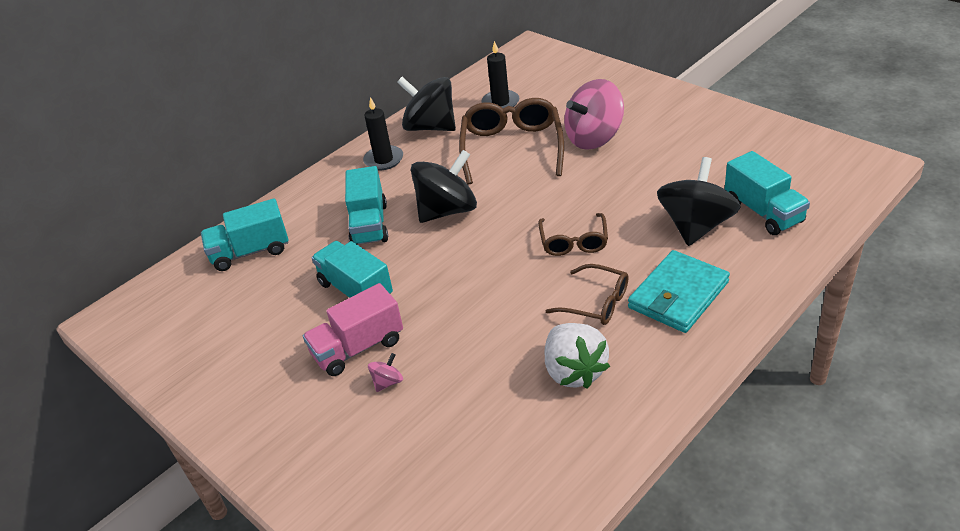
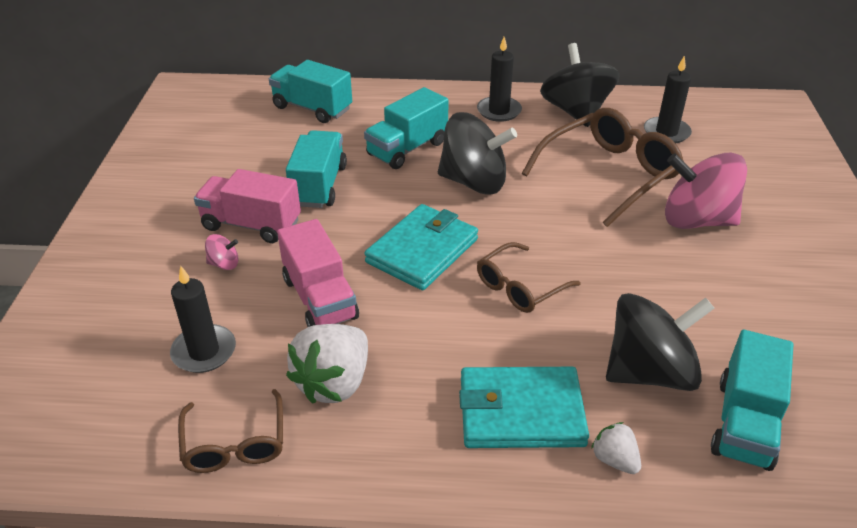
camera: 45 degrees right, 0 degrees up
brown glasses [545,264,629,325] -> brown glasses moved to [178,389,283,473]
none -> black candle [170,266,236,373]
none -> pink truck [277,219,359,327]
none -> turquoise wallet [364,204,478,290]
none -> white strawberry [591,422,641,474]

